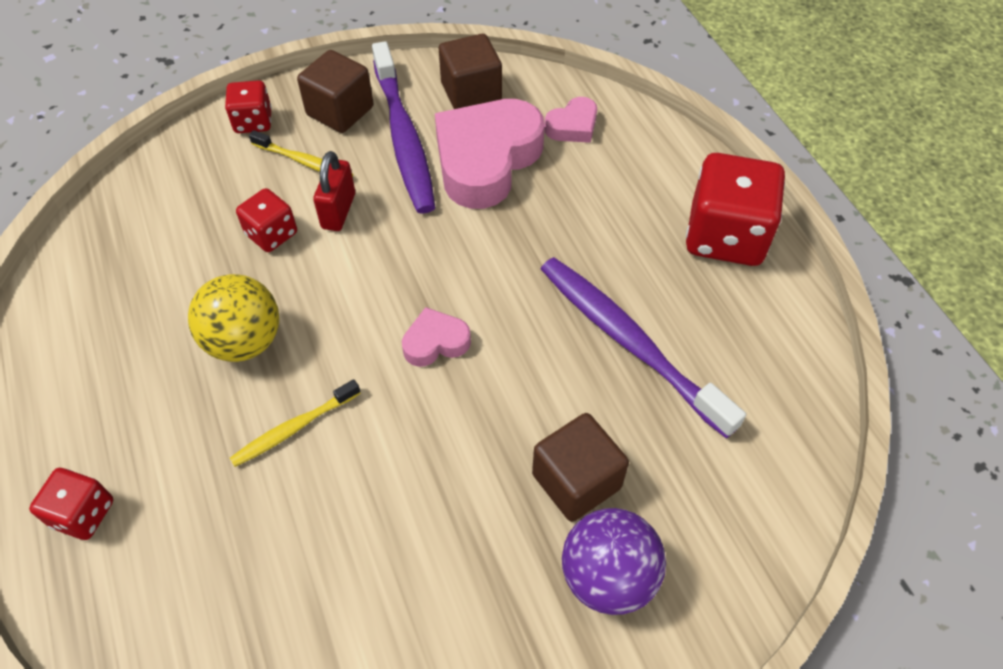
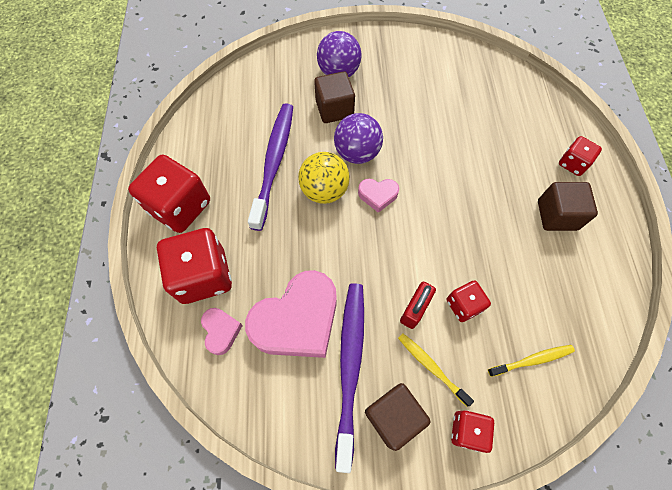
camera: 160 degrees left, 10 degrees up
yellow ball [188,274,279,362] -> yellow ball moved to [298,152,350,204]
yellow toothbrush [230,379,361,467] -> yellow toothbrush moved to [488,345,575,377]
brown cube [439,34,502,109] -> brown cube moved to [538,182,598,231]
purple toothbrush [541,257,746,439] -> purple toothbrush turned 150 degrees counterclockwise [248,103,293,231]
pink heart [544,97,597,143] -> pink heart turned 90 degrees clockwise [201,308,243,355]
none -> red dice [157,228,232,304]
none -> purple ball [334,113,383,164]

